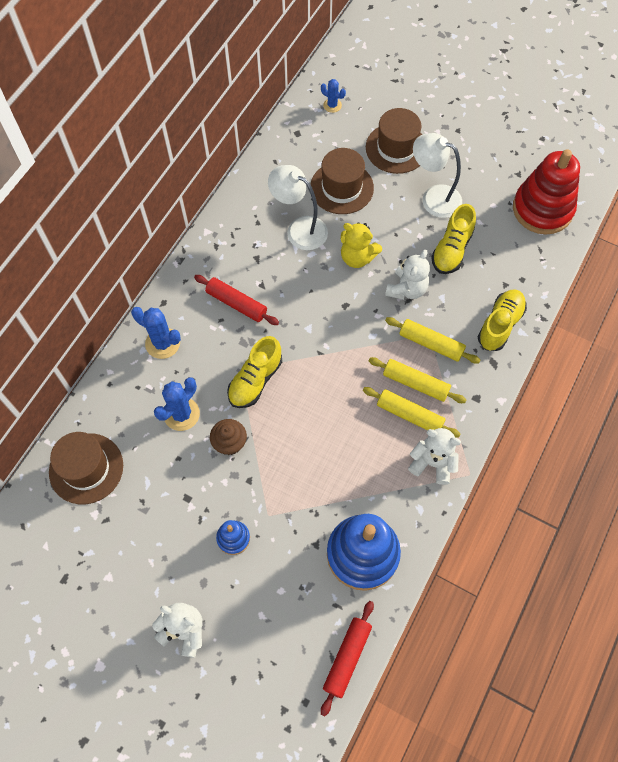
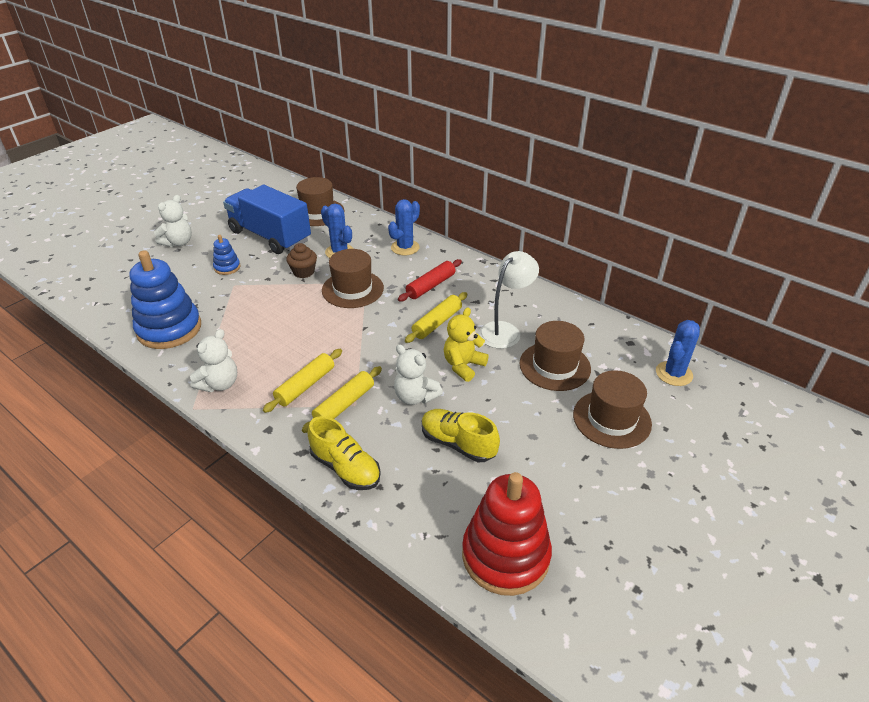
camera: 100 degrees right, 25 degrees down
yellow shoe [227,336,282,408] -> brown hat [322,249,384,308]
blue cactus [321,79,346,113] -> blue cactus [656,320,700,386], size x1.65
red rolling pin [321,601,374,717] -> none
yellow rolling pin [363,387,460,438] -> yellow rolling pin moved to [405,292,467,343]
white lamp [413,133,462,218] -> none
none -> blue truck [223,185,311,254]

